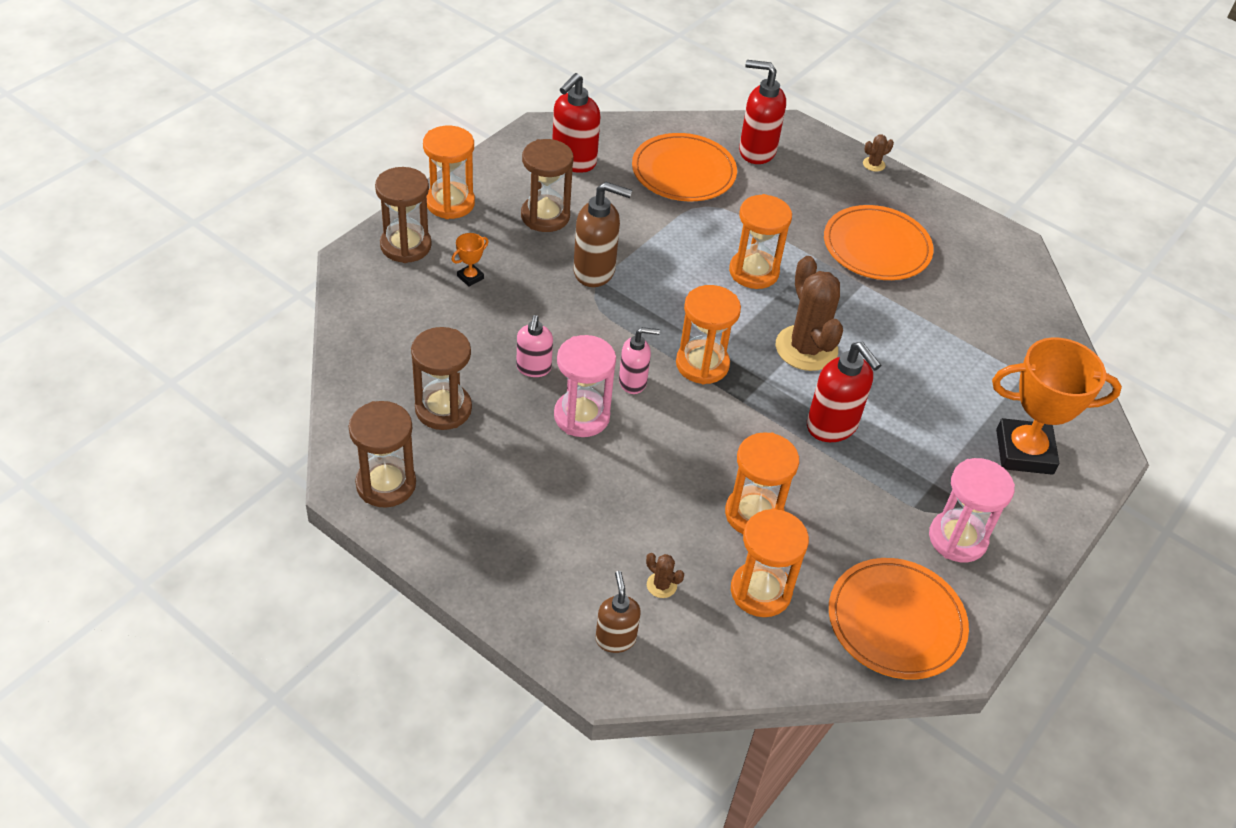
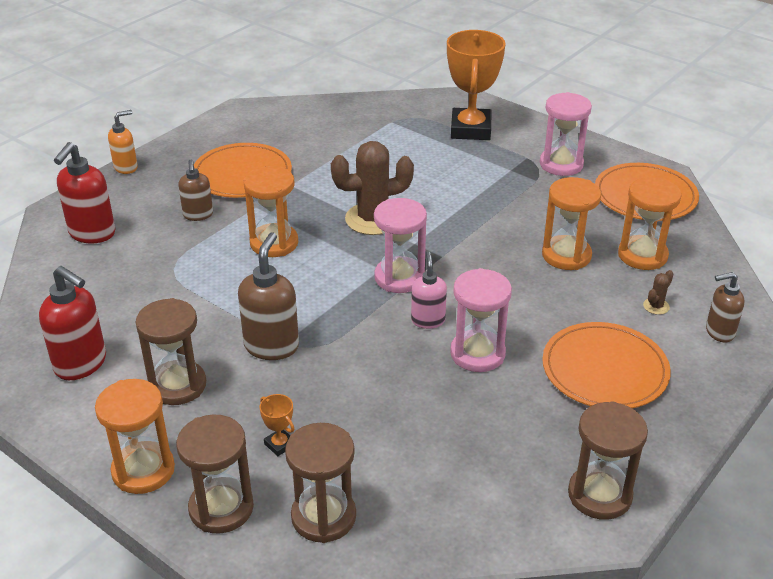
camera: 85 degrees left, 10 degrees down
brown hourglass [411,327,472,430] -> brown hourglass moved to [285,423,356,543]
pink soap dispenser [516,315,553,377] -> none
orange plate [632,133,737,201] -> orange plate moved to [542,322,671,408]
orange hourglass [676,285,741,384] -> pink hourglass [374,198,427,293]
red soap dispenser [807,342,881,442] -> none
brown cactus [863,135,894,172] -> orange soap dispenser [108,110,138,174]
none -> brown soap dispenser [178,160,213,221]

